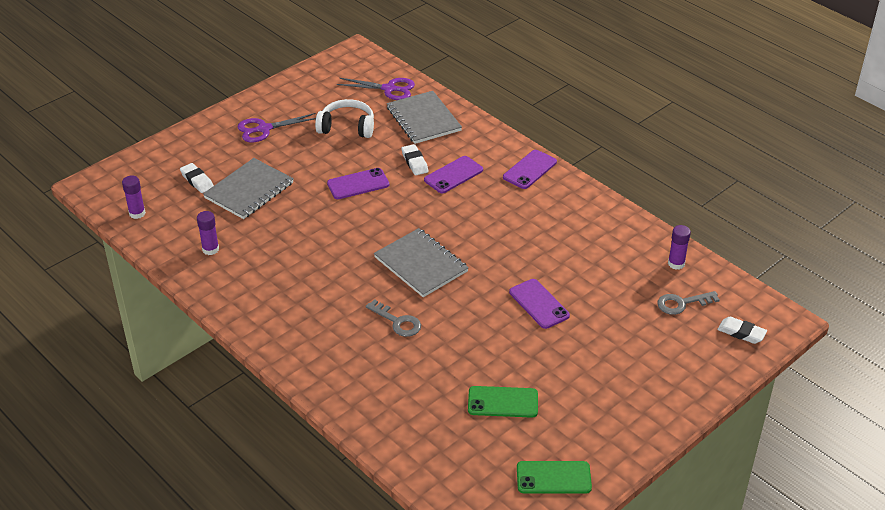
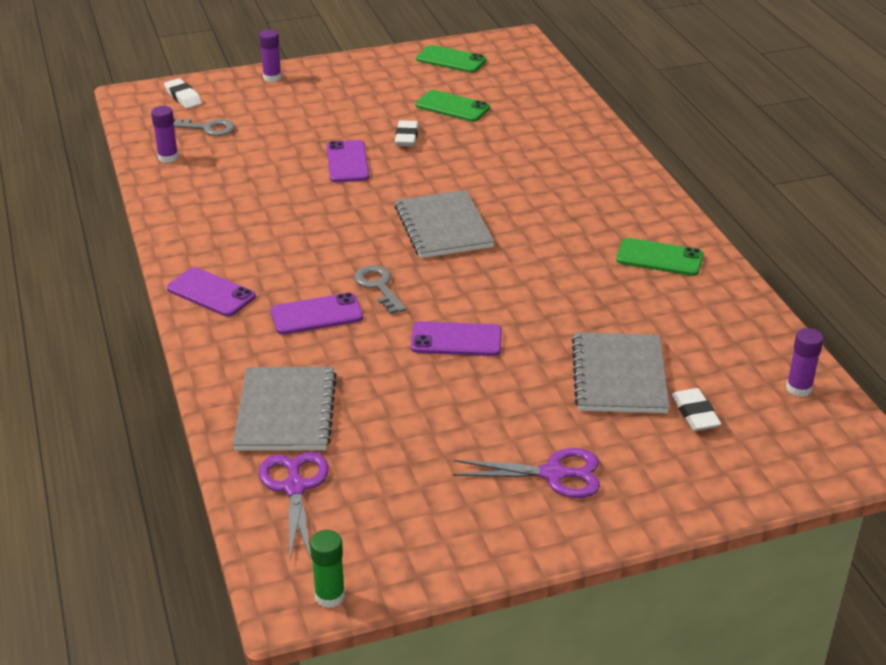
camera: 155 degrees left, 5 degrees down
purple glue stick [197,211,219,255] -> purple glue stick moved to [259,29,282,82]
grey notebook [203,158,294,219] -> grey notebook turned 60 degrees counterclockwise [572,332,670,413]
white headphones [315,99,374,138] -> none
purple scissors [337,78,415,100] -> purple scissors turned 45 degrees clockwise [259,452,329,560]
grey key [366,299,421,337] -> grey key moved to [354,265,406,314]
white eraser [401,144,429,175] -> white eraser moved to [395,120,418,146]
purple phone [503,150,557,189] -> purple phone turned 60 degrees clockwise [167,267,256,317]
none -> green glue stick [310,530,345,608]
none -> green phone [616,238,703,276]

